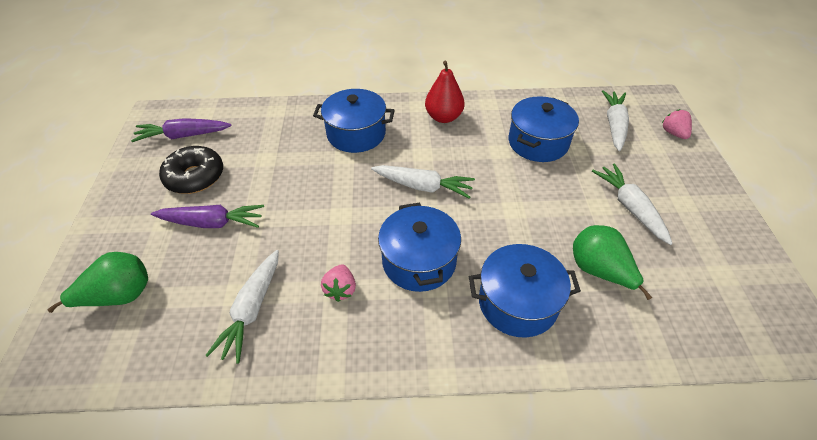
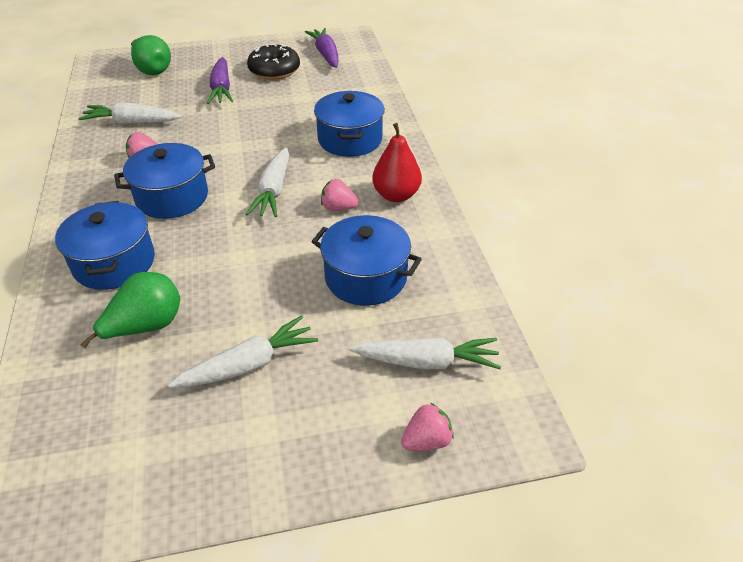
camera: 80 degrees right, 5 degrees down
none -> pink strawberry [321,179,359,211]

